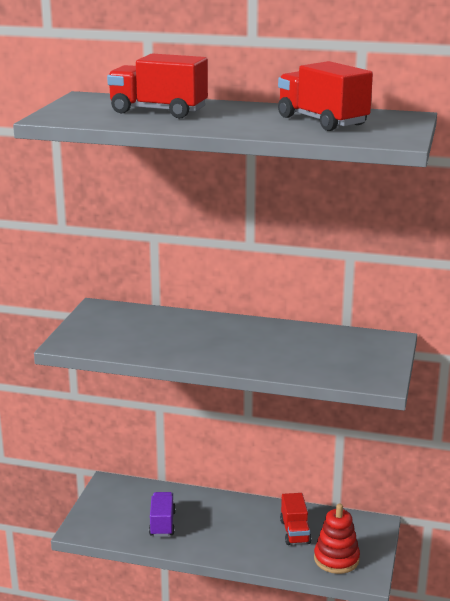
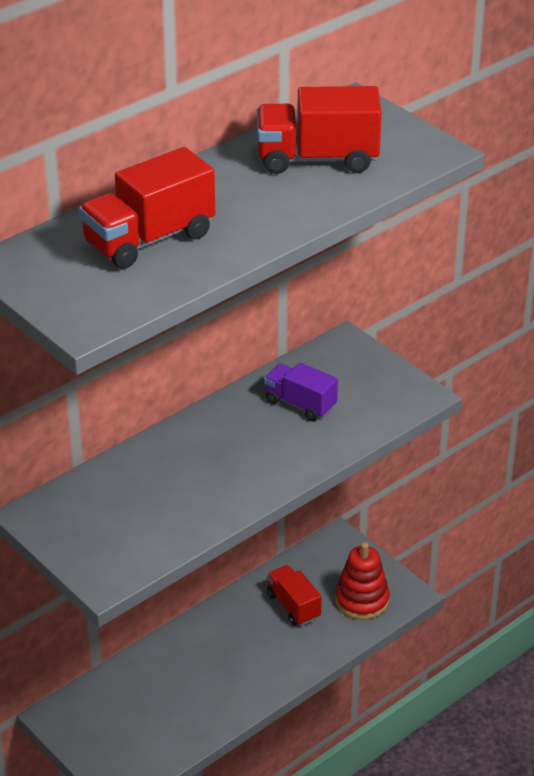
camera: 55 degrees left, 15 degrees up
purple truck [149,492,176,537] -> purple truck moved to [264,363,338,421]
red truck [280,493,311,545] -> red truck turned 150 degrees counterclockwise [267,565,322,626]

